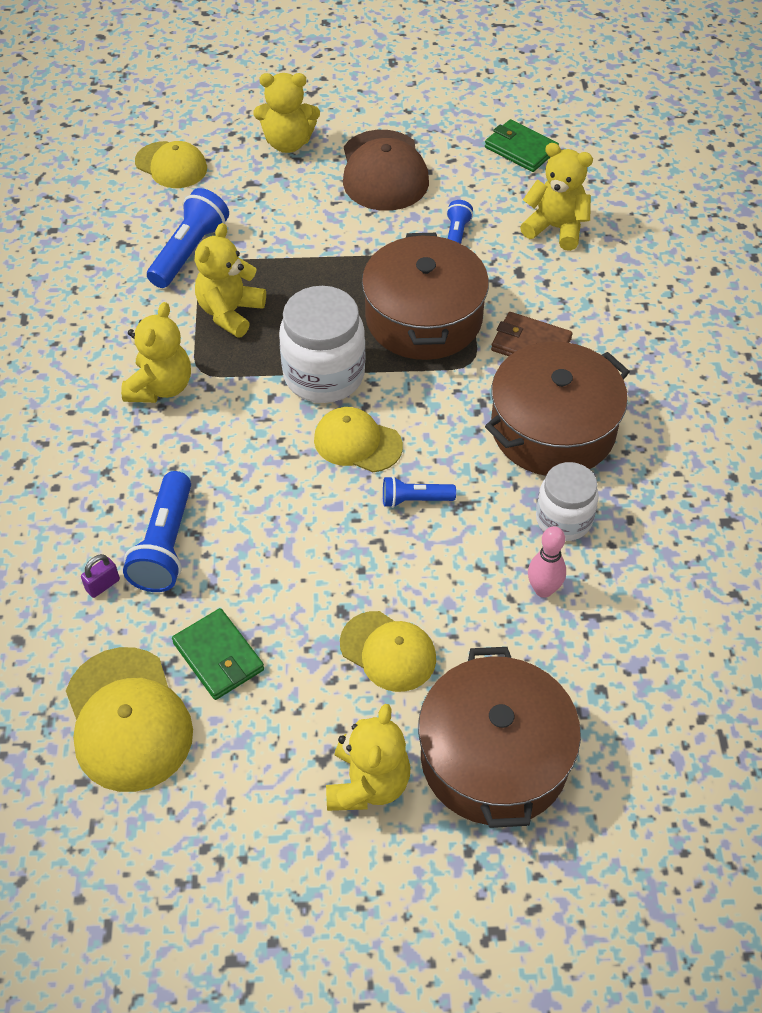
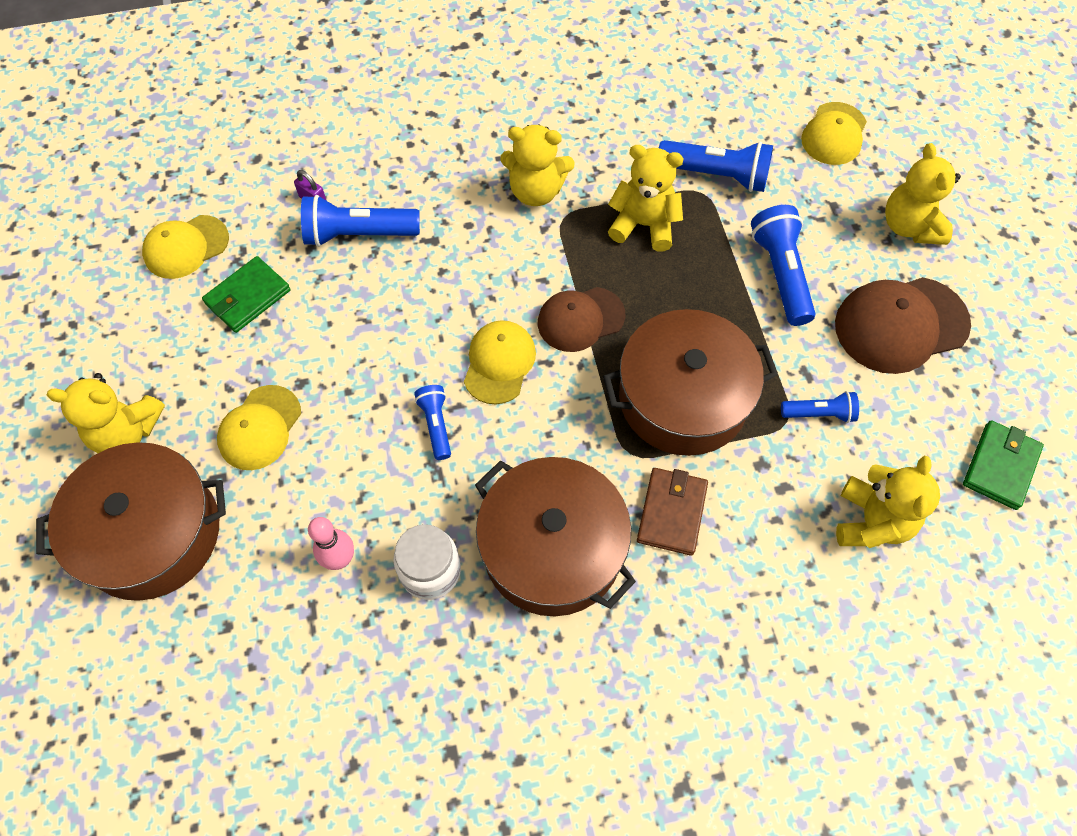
camera: 80 degrees right, 10 degrees up
yellow cap [66,647,193,792] -> yellow cap [142,215,229,279], size x0.66
white jar [279,286,365,403] -> brown cap [538,287,625,352]
none -> blue flashlight [751,205,815,326]

